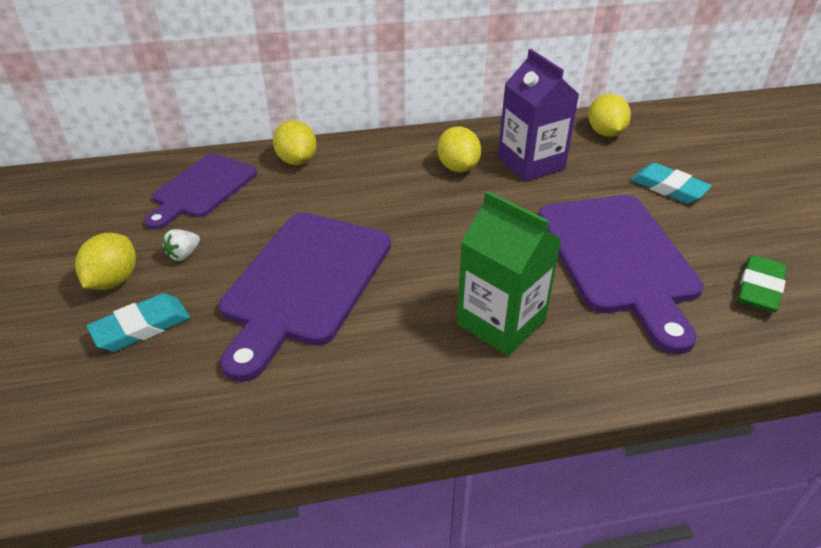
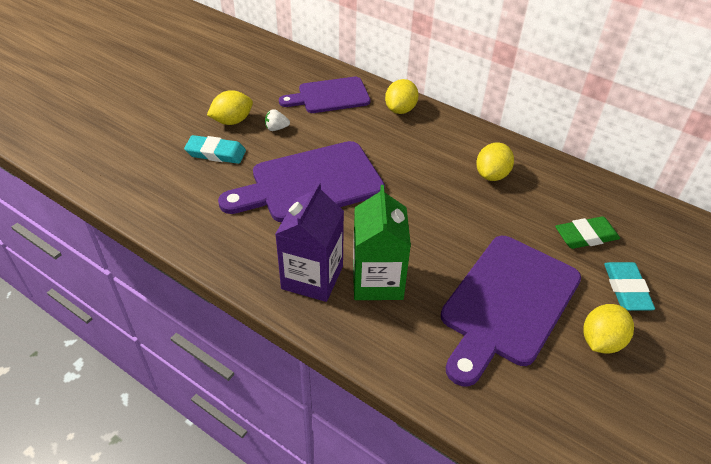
camera: 45 degrees right, 5 degrees up
purple carton [498,49,579,182] -> purple carton moved to [275,182,344,302]
yellow lemon [588,94,631,137] -> yellow lemon moved to [584,304,634,354]
green eraser [737,255,787,313] -> green eraser moved to [555,216,620,249]

